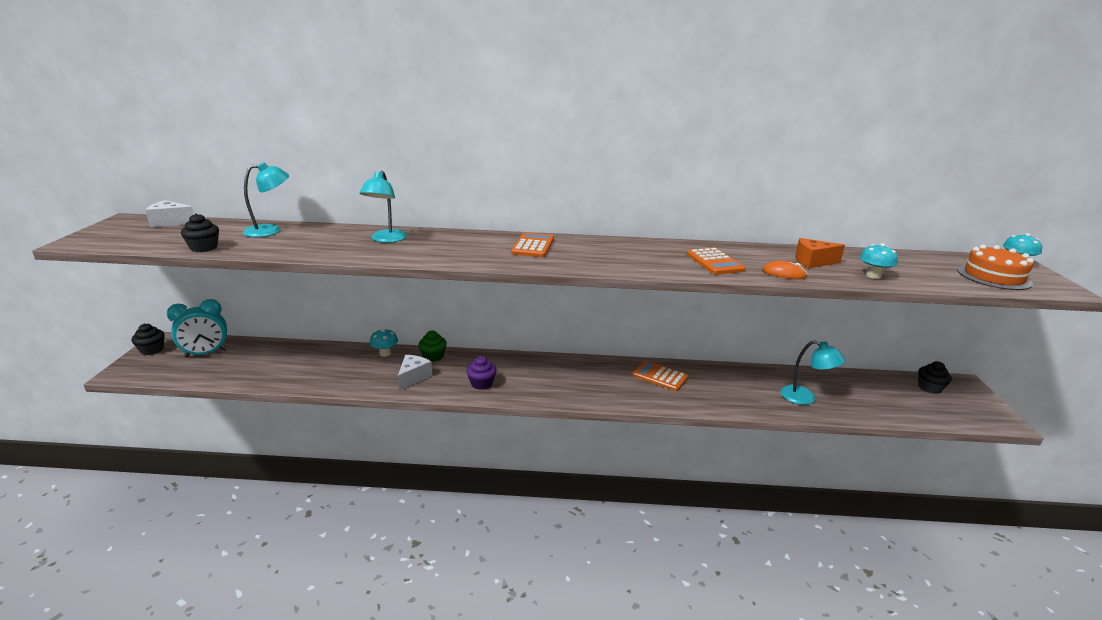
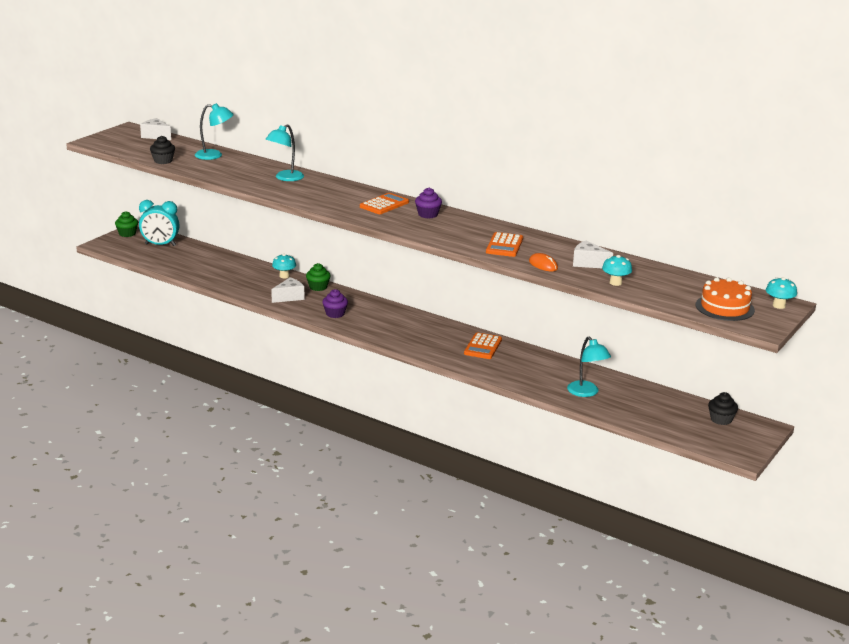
camera: 30 degrees right, 0 degrees up
black cupcake [132,324,165,355] -> green cupcake [115,211,138,237]
orange calculator [633,361,688,391] -> orange calculator turned 135 degrees counterclockwise [464,332,502,359]
orange cheese [795,238,845,269] -> white cheese [573,240,613,268]
none -> purple cupcake [415,188,442,219]

